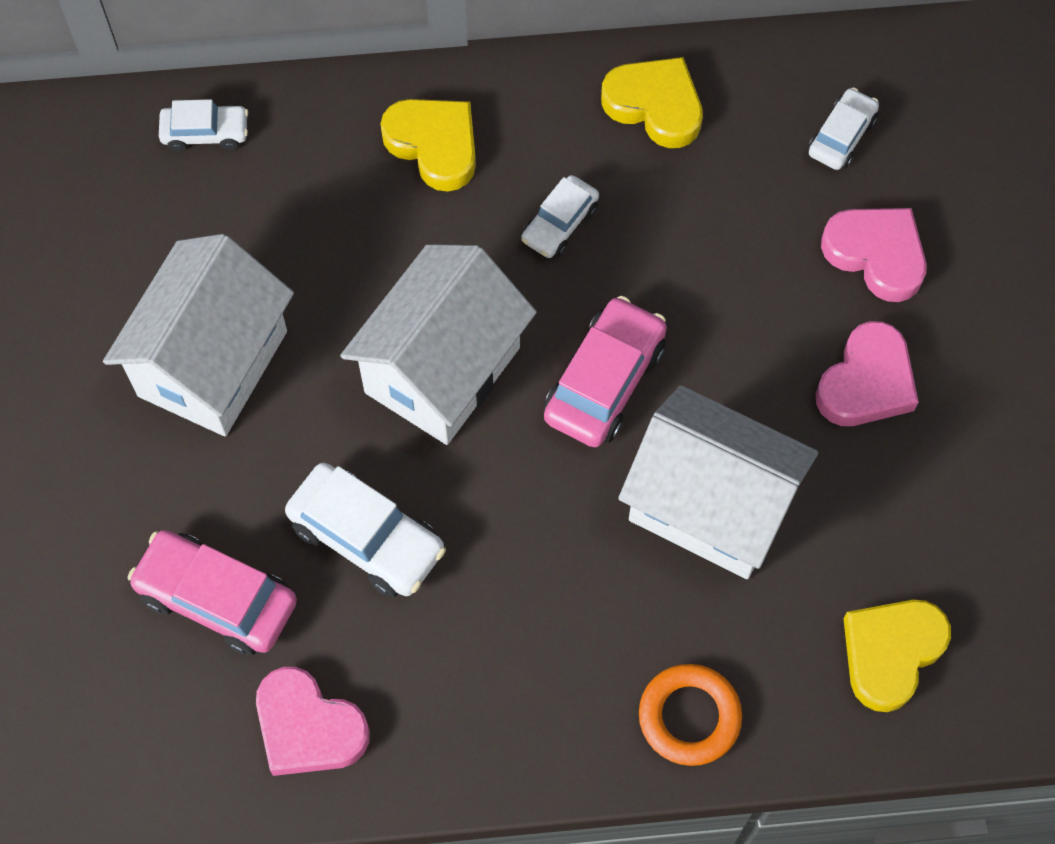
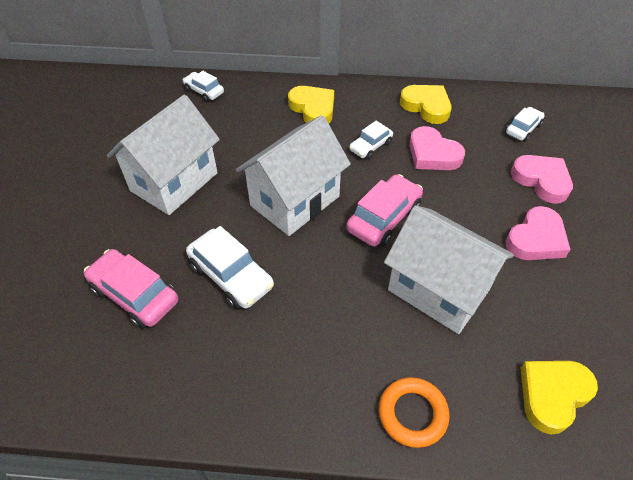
camera: 10 degrees right, 15 degrees down
white car [159,99,248,151] -> white car turned 150 degrees counterclockwise [183,71,224,102]
pink heart [256,667,370,776] -> pink heart moved to [409,126,465,170]

